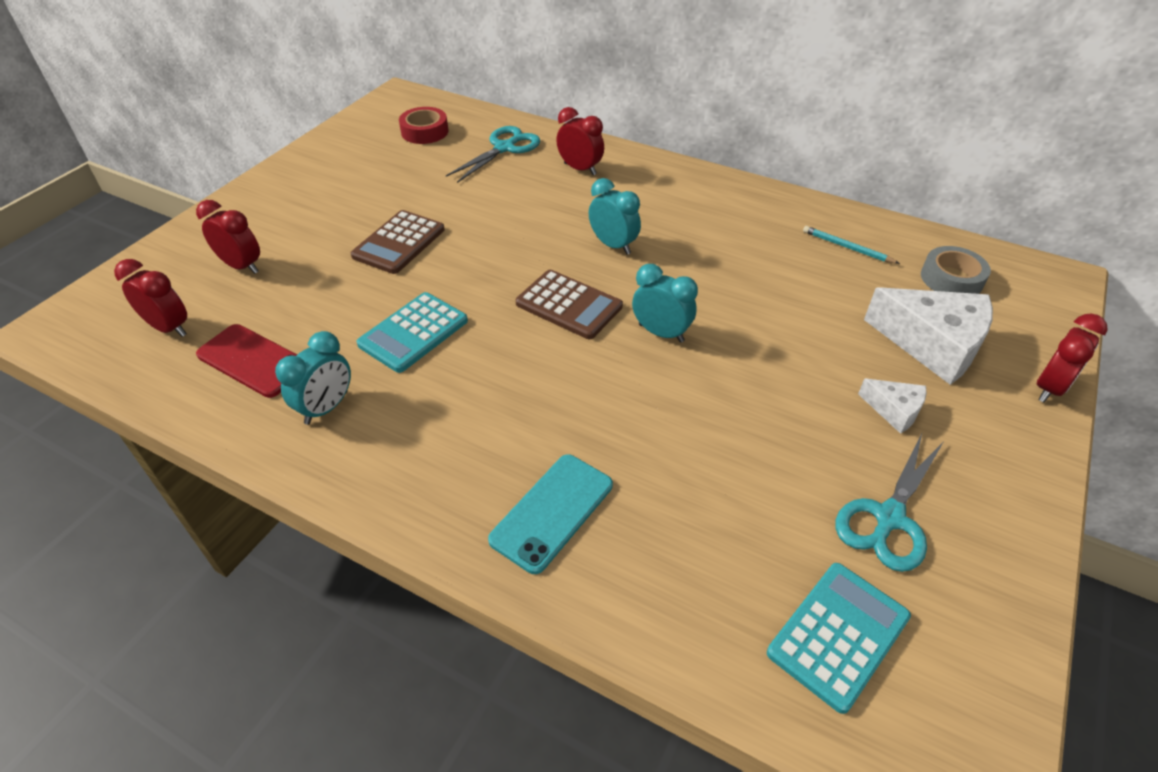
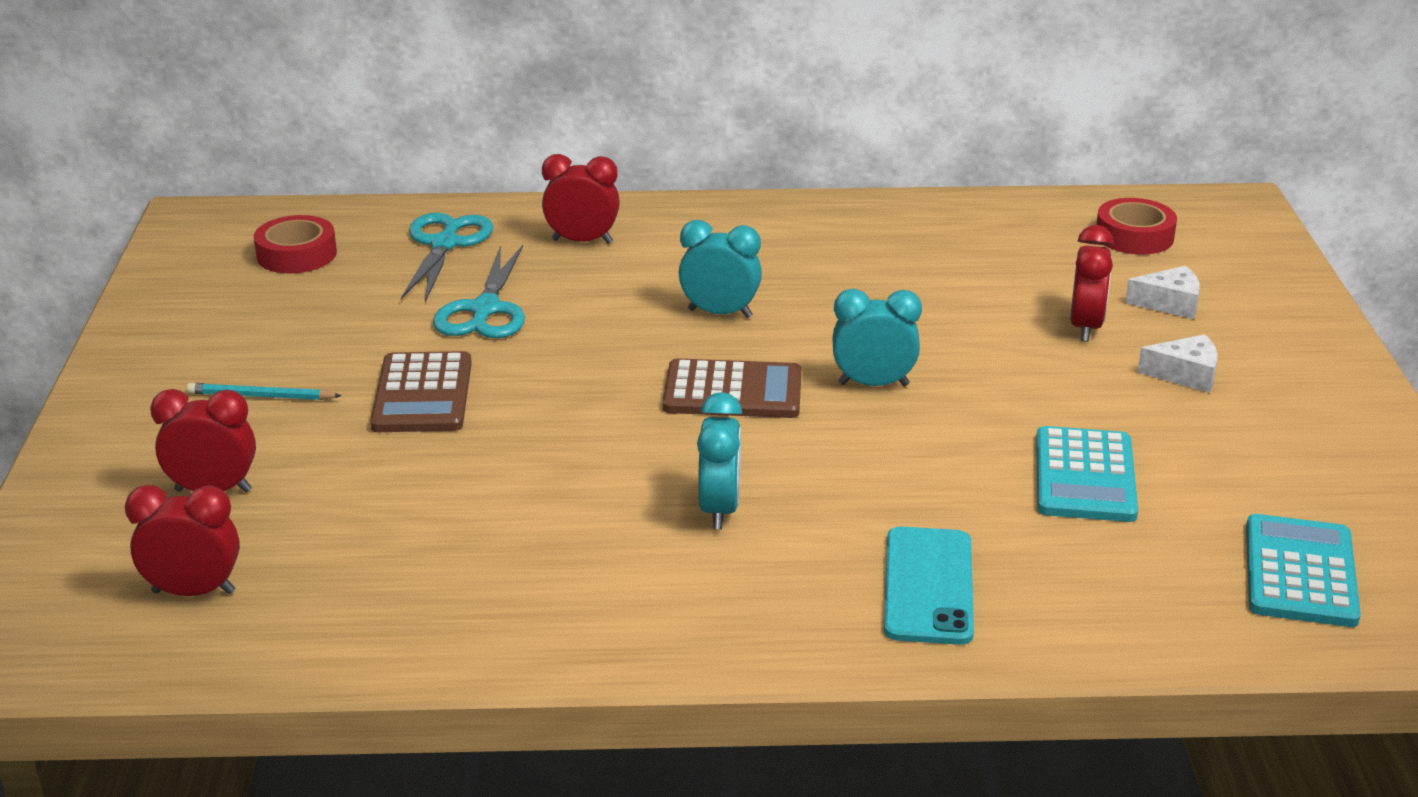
camera: 30 degrees left, 15 degrees down
red phone [196,324,297,398] -> none
turquoise clock [275,331,351,425] -> turquoise clock moved to [697,392,742,529]
turquoise calculator [356,292,468,373] -> turquoise calculator moved to [1036,426,1138,522]
turquoise pencil [803,226,900,264] -> turquoise pencil moved to [187,383,342,400]
turquoise scissors [835,434,944,572] -> turquoise scissors moved to [433,245,525,338]
white cheese [864,287,993,385] -> white cheese [1125,266,1200,319], size x0.50
grey tape [921,246,991,294] -> red tape [1096,198,1177,254]
red clock [1037,313,1108,402] -> red clock moved to [1070,225,1114,342]

